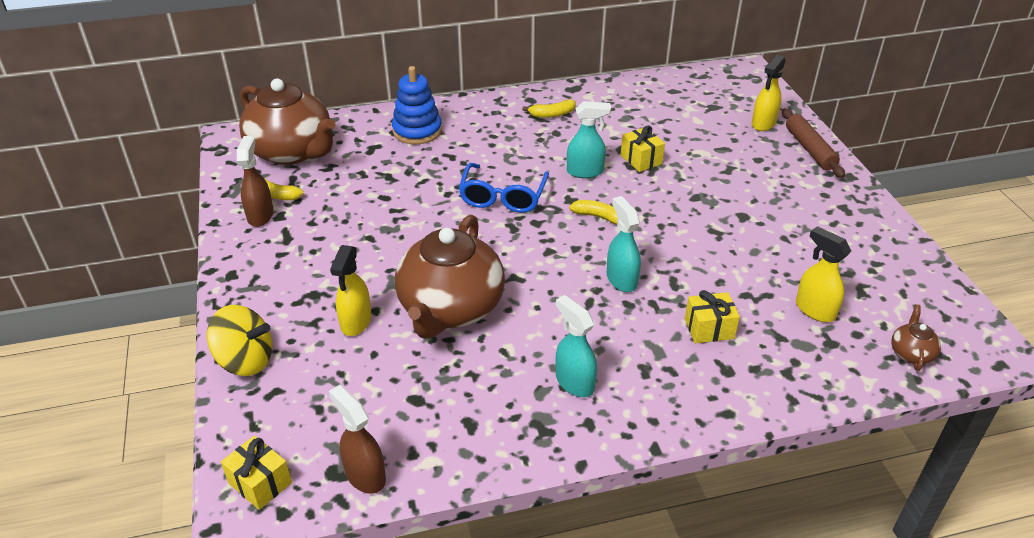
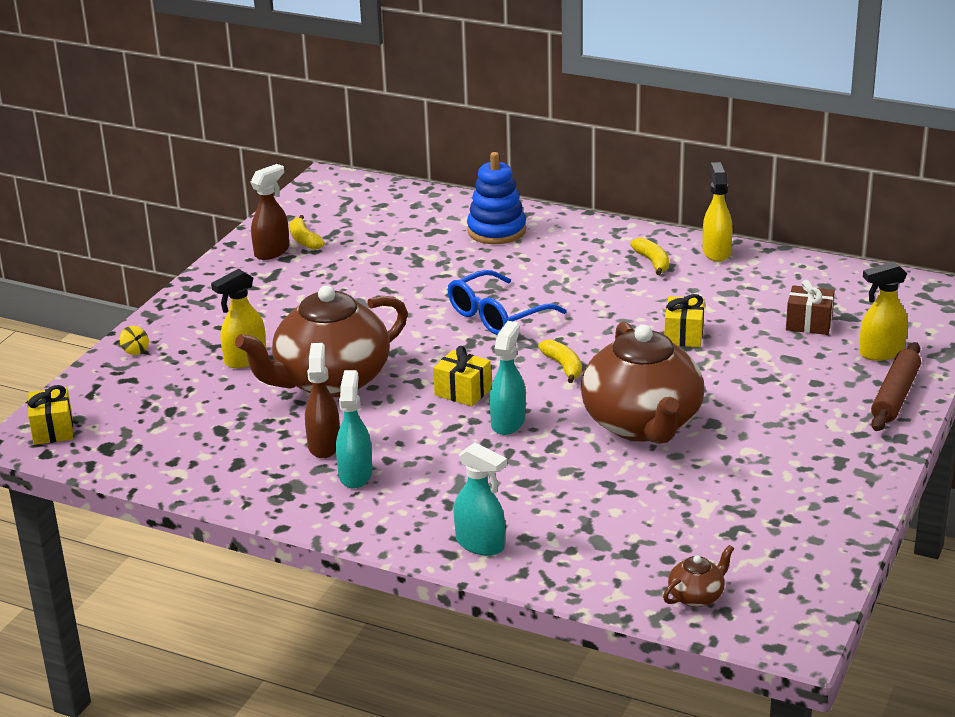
camera: 40 degrees right, 10 degrees down
yellow spinning top [207,305,272,376] -> yellow spinning top [120,326,149,355], size x0.42
brown teapot [239,78,336,165] -> brown teapot moved to [581,321,704,444]
brown spray bottle [329,385,386,494] -> brown spray bottle moved to [305,343,340,458]
yellow banana [522,99,576,118] -> yellow banana turned 135 degrees counterclockwise [630,237,669,275]
turquoise spray bottle [567,101,611,178] -> turquoise spray bottle moved to [454,442,507,556]
yellow gift [685,290,740,343] -> yellow gift moved to [433,346,491,406]
yellow spray bottle [796,226,851,322] -> yellow spray bottle moved to [702,162,733,262]
none -> brown gift [786,280,835,335]

